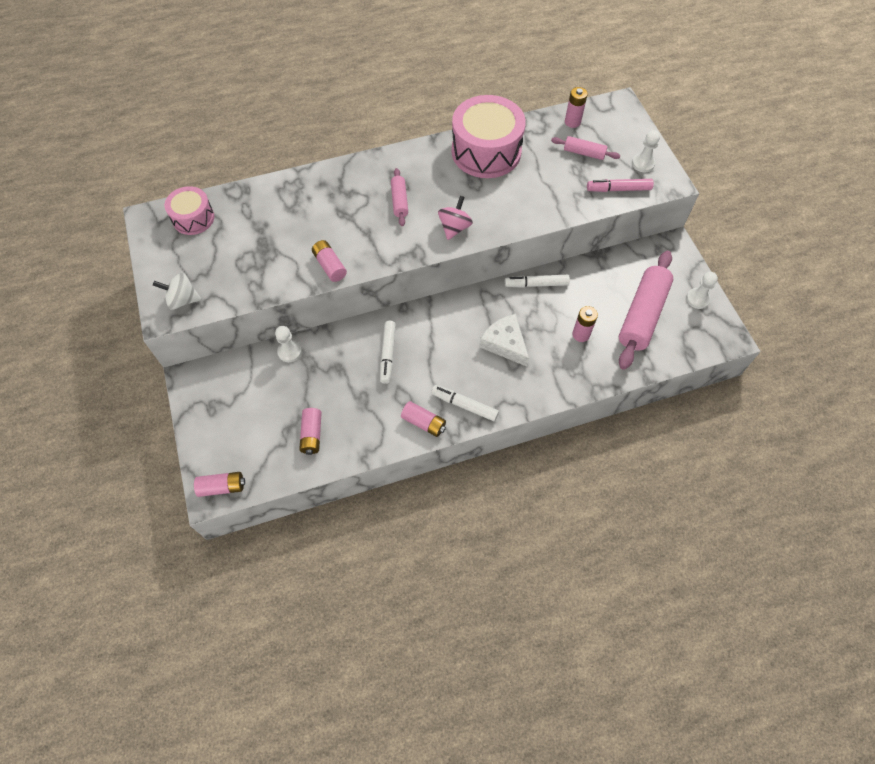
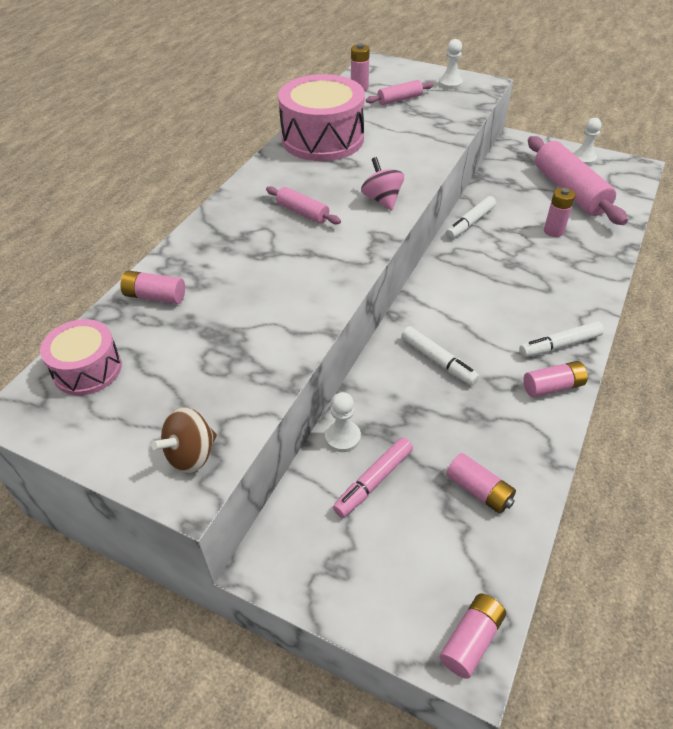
camera: 45 degrees left, 15 degrees down
white spinning top [153,273,201,310] -> brown spinning top [151,407,217,473]
pink battery [312,240,347,282] -> pink battery moved to [120,270,185,304]
white cheese [479,314,529,367] -> none
pink marker [587,179,654,192] -> pink marker moved to [333,437,413,518]

